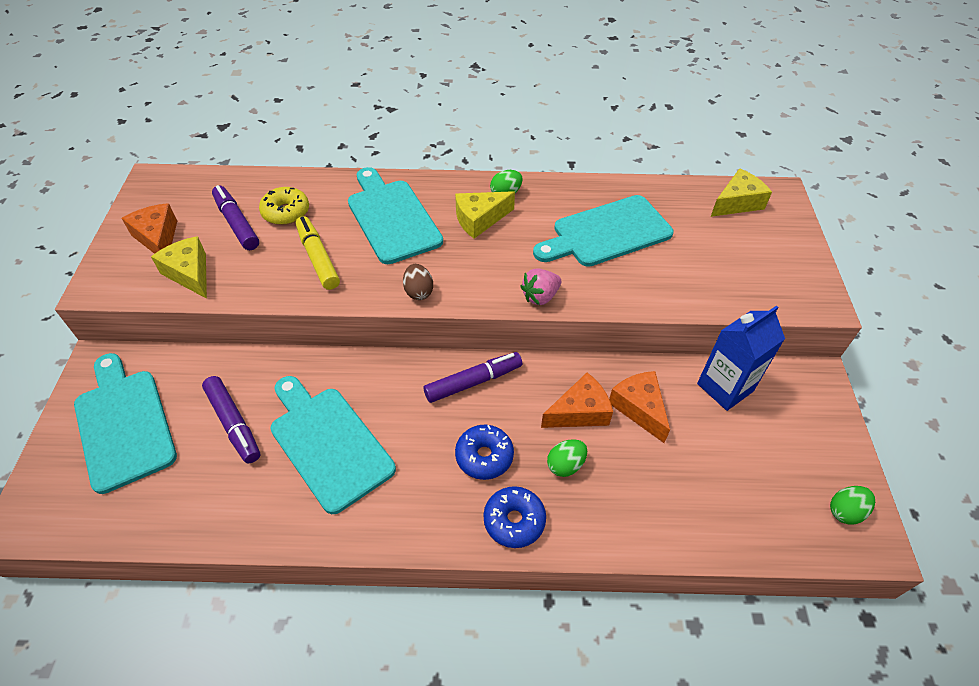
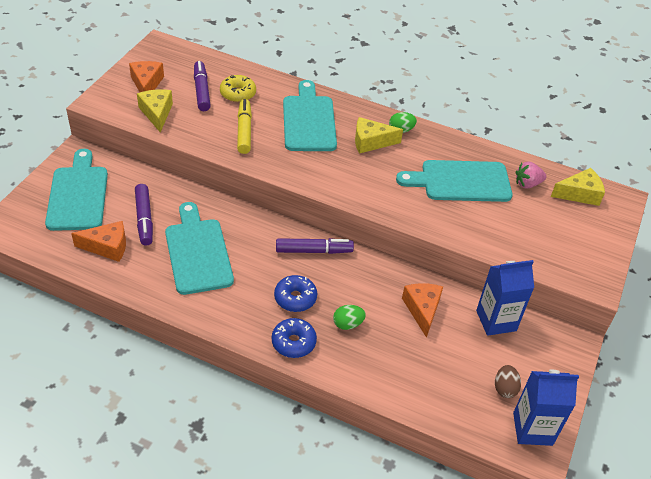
camera: 20 degrees right, 5 degrees down
brown egg [403,264,433,300] -> brown egg moved to [495,365,521,398]
pink strawberry [520,268,561,305] -> pink strawberry moved to [516,162,547,188]
orange cheese [541,373,613,428] -> orange cheese moved to [71,221,126,262]
green egg [830,486,875,525] -> blue carton [513,370,579,446]

